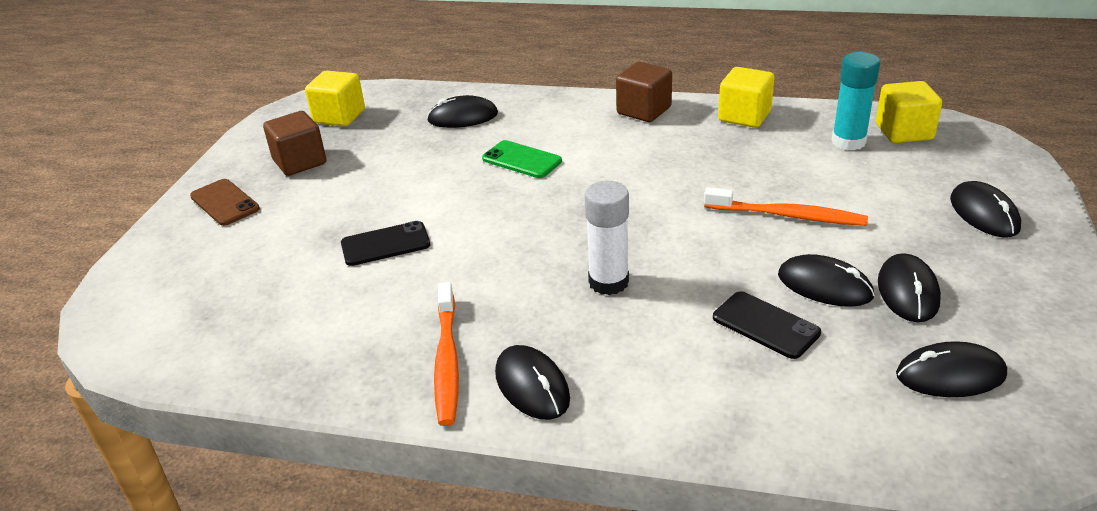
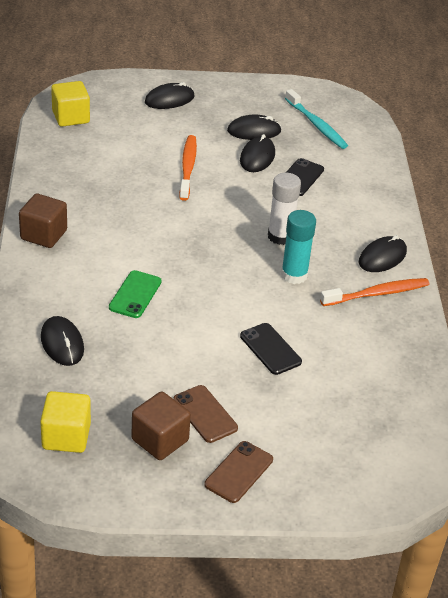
camera: 110 degrees left, 5 degrees up
yellow cube [718,67,774,128] -> none
turquoise glue stick [831,52,880,150] -> turquoise glue stick moved to [281,210,316,284]
black mouse [896,341,1007,397] -> turquoise toothbrush [285,89,348,149]
none -> brown phone [173,385,238,443]

